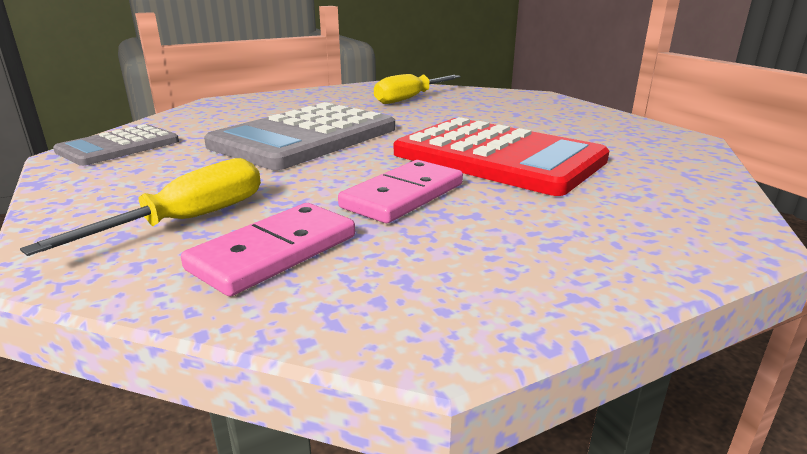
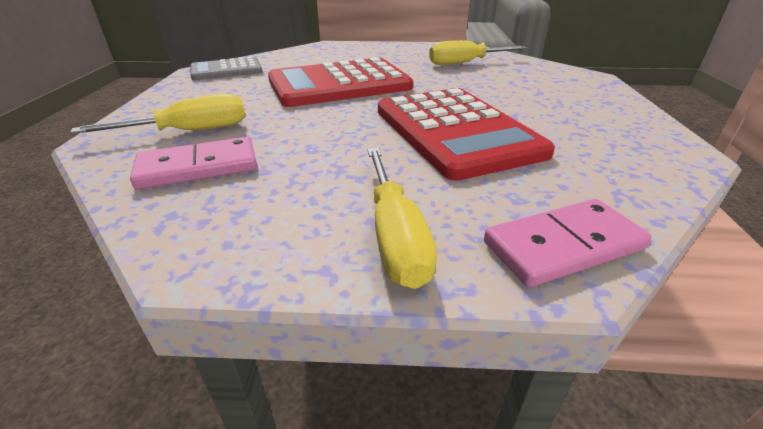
camera: 30 degrees right, 10 degrees up
grey calculator [204,102,395,170] -> red calculator [268,57,413,107]
pink domino [338,160,463,223] -> pink domino moved to [484,199,652,287]
none -> yellow screwdriver [367,148,437,289]

